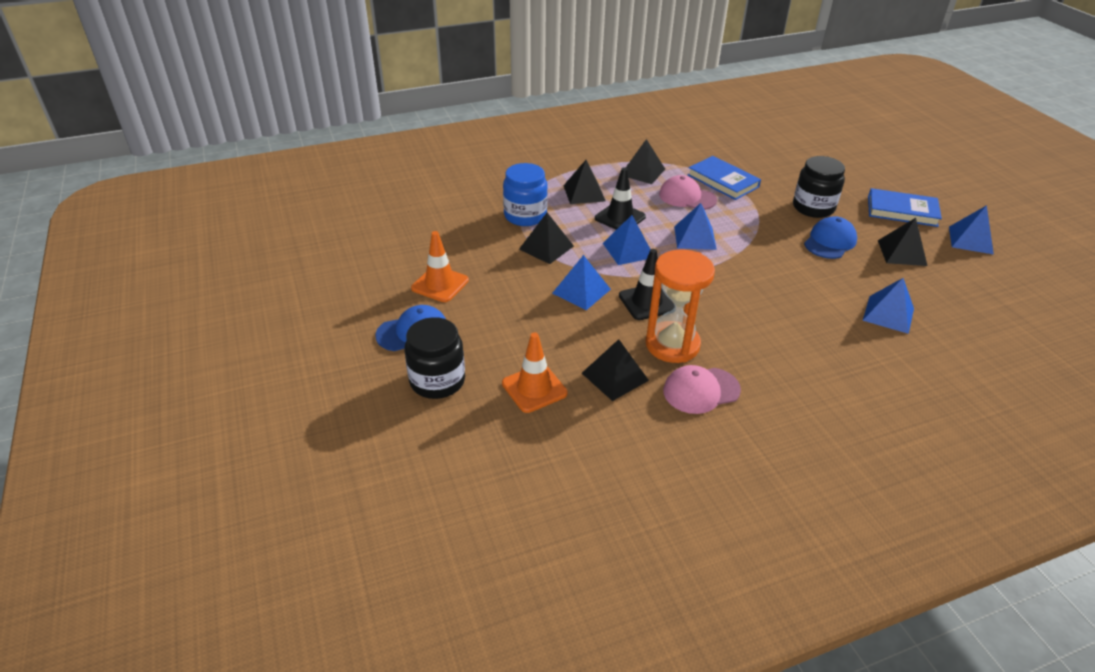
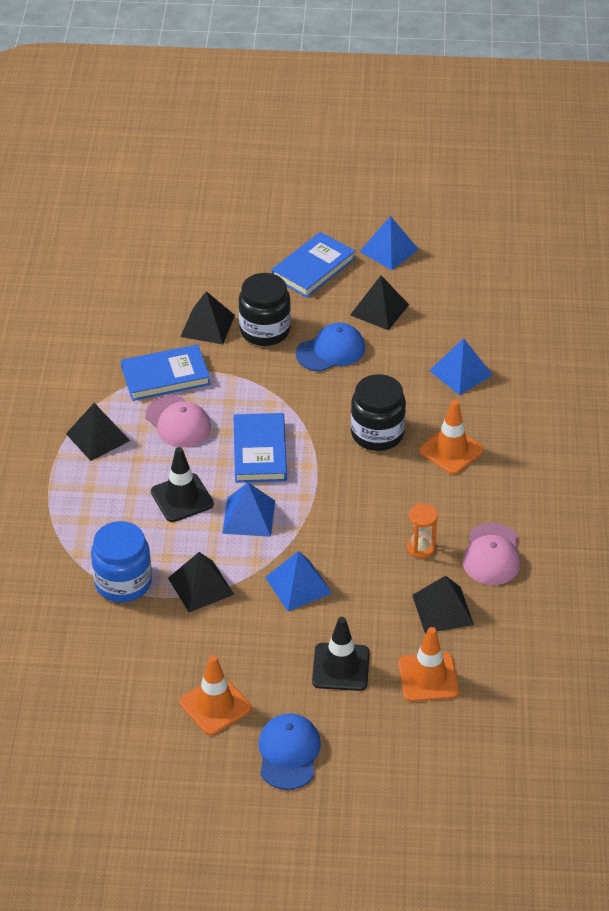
camera: 65 degrees left, 5 degrees up
black jar [404,317,465,399] -> black jar moved to [351,374,406,451]
black pyramid [563,160,606,204] -> black pyramid moved to [180,291,235,344]
black traffic cone [619,249,675,320] -> black traffic cone moved to [312,617,370,691]
orange hourglass [646,250,715,363] -> orange hourglass [407,504,438,558], size x0.49
pink cap [659,175,717,210] -> pink cap turned 90 degrees counterclockwise [145,396,211,447]
blue pyramid [674,203,717,250] -> blue book [233,413,287,483]
blue cap [804,216,857,259] -> blue cap turned 90 degrees clockwise [296,323,365,372]
none -> orange traffic cone [419,400,484,475]

